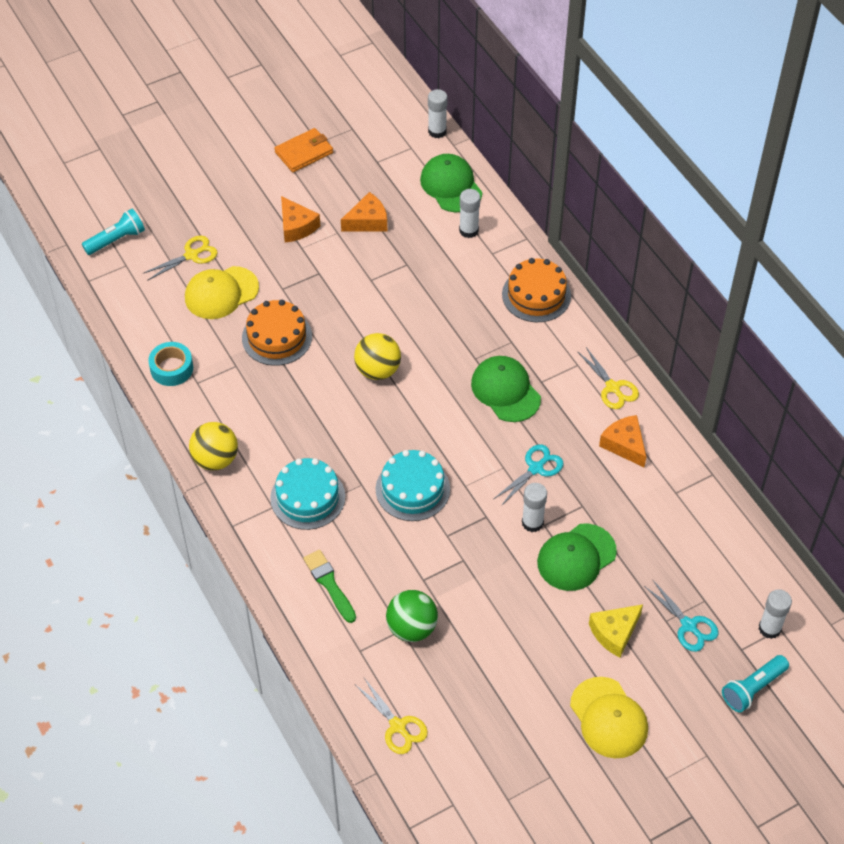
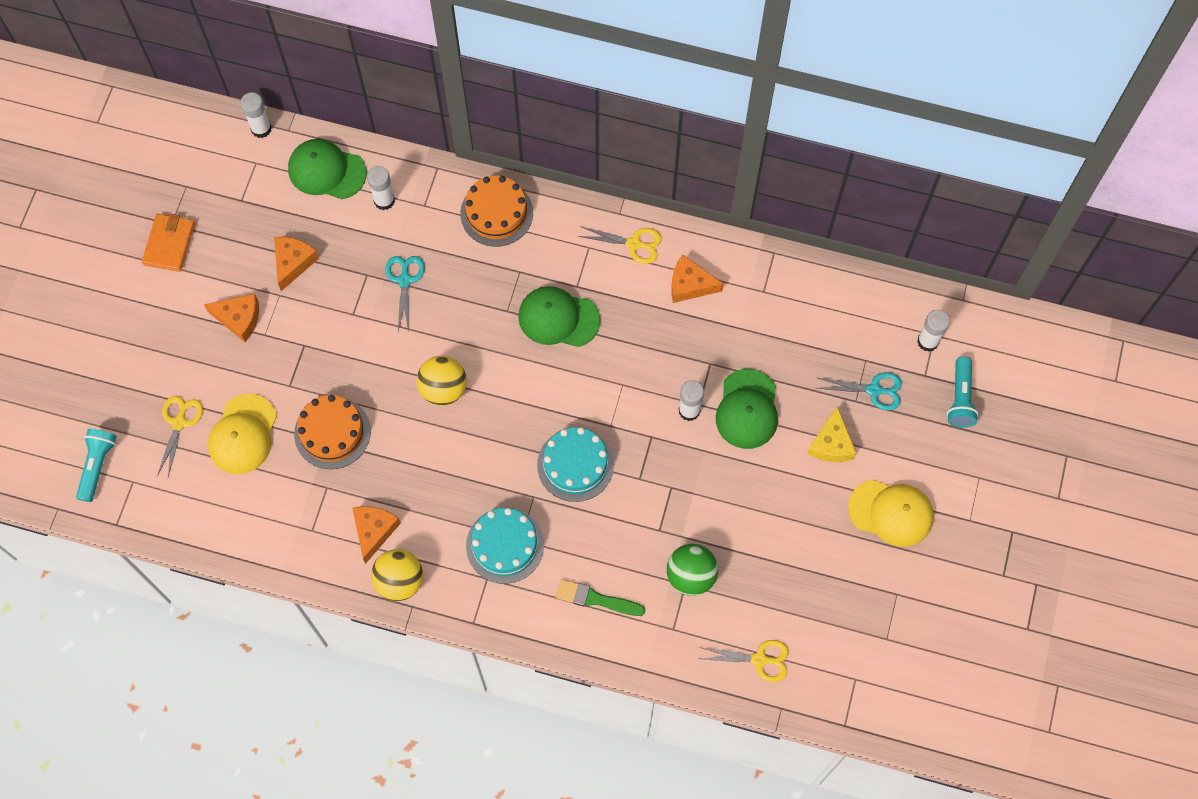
camera: 45 degrees left, 15 degrees up
turquoise tape [148,342,193,386] -> none
turquoise scissors [494,444,563,506] -> turquoise scissors moved to [385,256,425,332]
none -> orange cheese [352,506,401,564]

